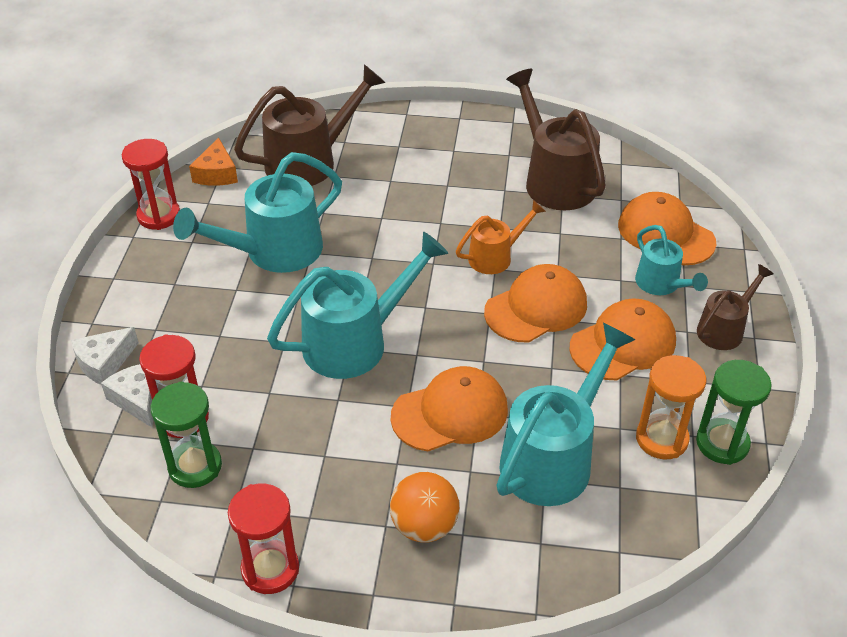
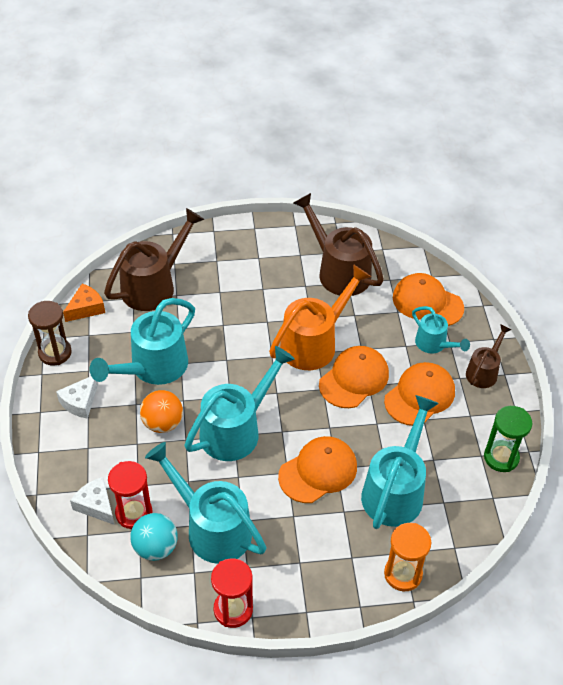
camera: 15 degrees left, 5 degrees up
white cheese [71,327,139,385] -> white cheese moved to [56,376,98,419]
red hourglass [122,139,180,230] -> brown hourglass [28,301,72,365]
green hourglass [150,382,222,488] -> turquoise ball [130,513,178,561]
orange cheese [189,137,238,186] -> orange cheese turned 120 degrees counterclockwise [63,284,105,322]
orange ball [390,472,459,543] -> orange ball moved to [140,390,183,433]
orange watering can [456,200,546,274] -> orange watering can [269,264,371,370], size x1.78
orange hourglass [636,355,706,459] -> orange hourglass moved to [384,523,431,591]
none -> turquoise watering can [145,442,266,564]

